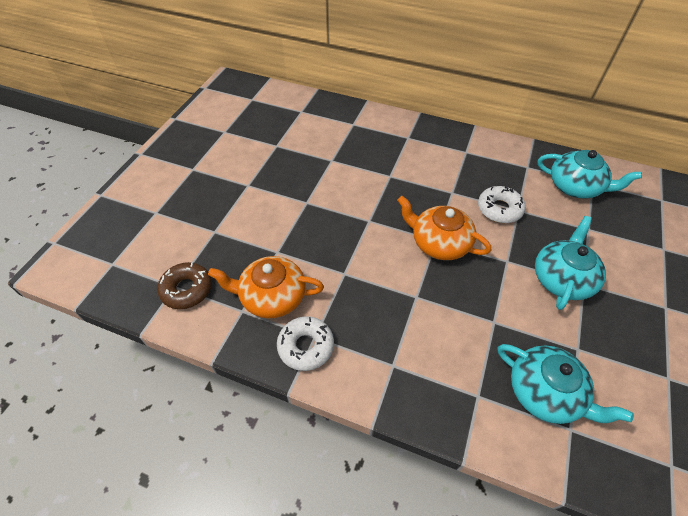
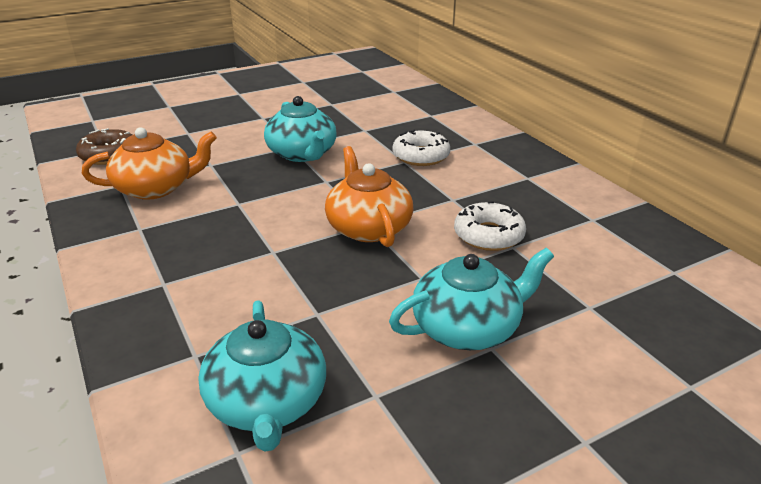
camera: 40 degrees right, 20 degrees down
orange teapot [208,256,324,319] -> orange teapot turned 120 degrees clockwise [82,127,217,200]
white donut [277,316,334,371] -> white donut moved to [393,130,450,166]
turquoise teapot [538,150,642,199] -> turquoise teapot moved to [264,96,337,162]

